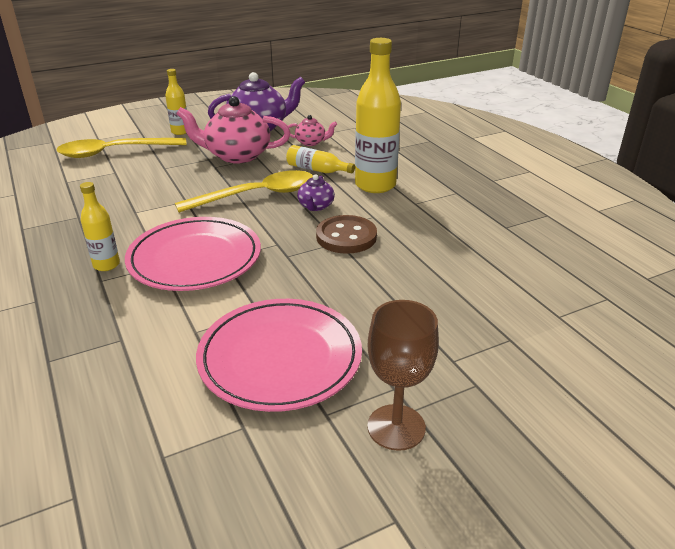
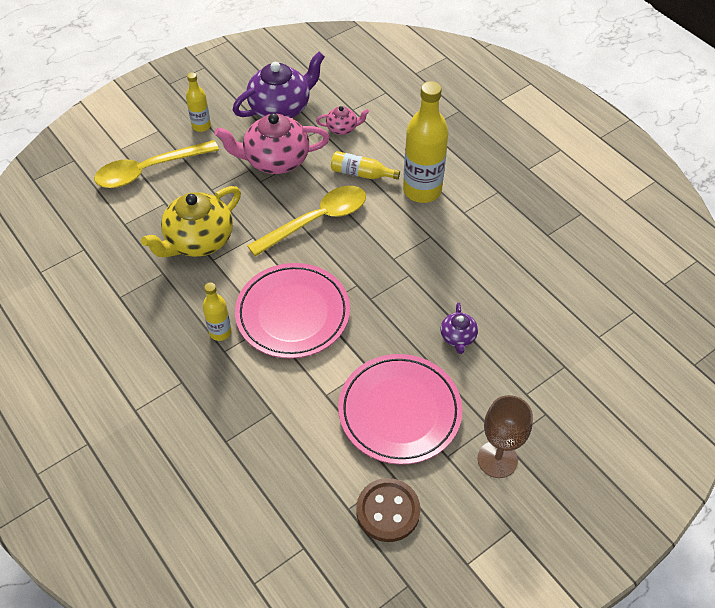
camera: 10 degrees left, 20 degrees up
purple teapot [297,174,335,211] -> purple teapot moved to [440,303,478,354]
brown button [316,215,377,254] -> brown button moved to [356,478,420,542]
none -> yellow teapot [141,186,241,257]

